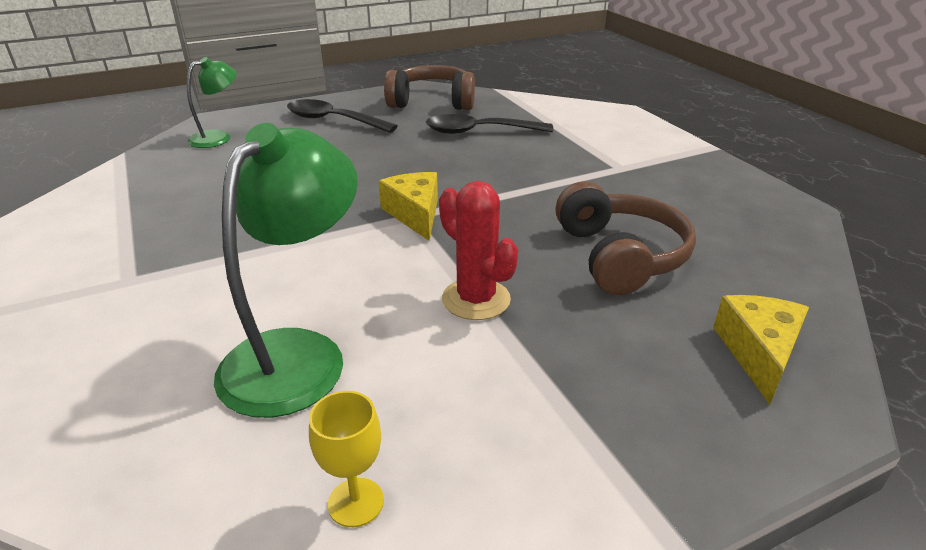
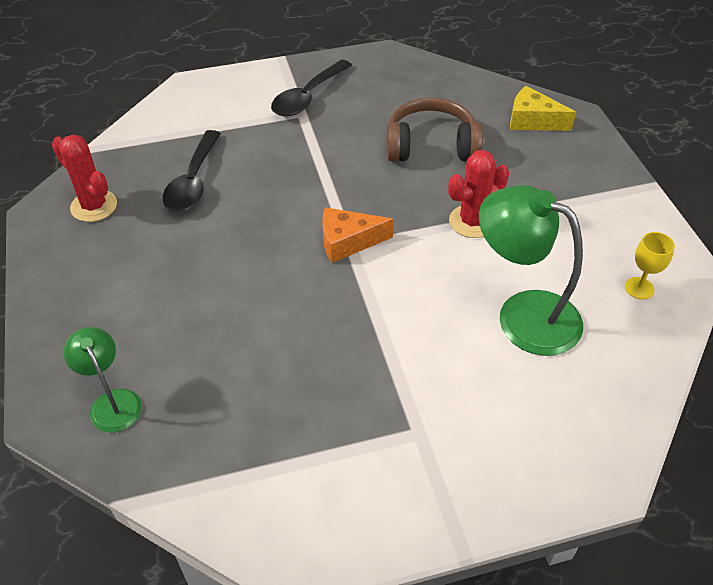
camera: 80 degrees left, 15 degrees up
black spoon [287,99,398,133] -> black spoon moved to [271,59,352,116]
yellow cheese [379,172,438,241] -> orange cheese [322,207,394,263]
brown headphones [384,65,475,110] -> red cactus [52,135,117,222]

